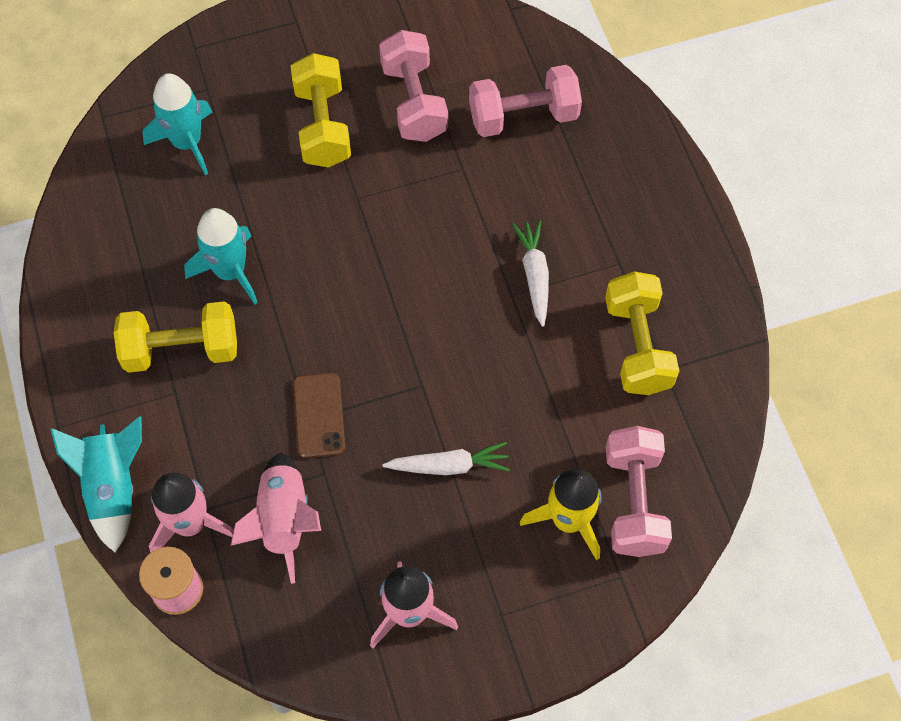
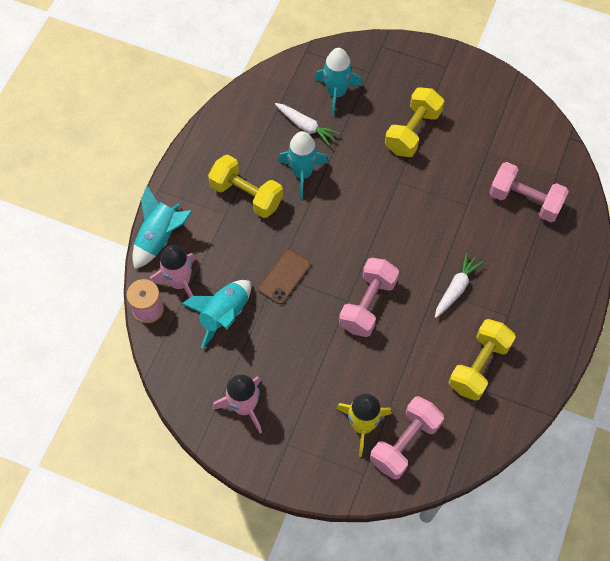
camera: 40 degrees right, 0 degrees up
pink rocket [231,453,321,584] -> turquoise rocket [182,280,251,349]
pink dumbbell [379,30,448,142] -> pink dumbbell moved to [339,258,399,337]
white carrot [383,442,510,475] -> white carrot moved to [275,103,339,146]

